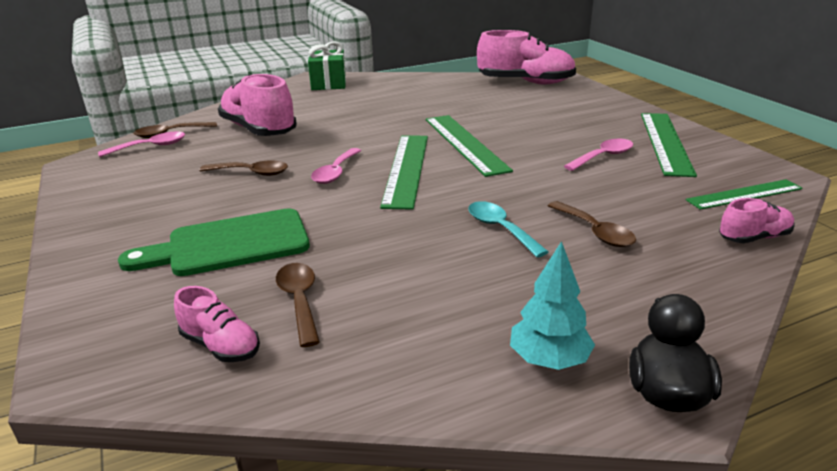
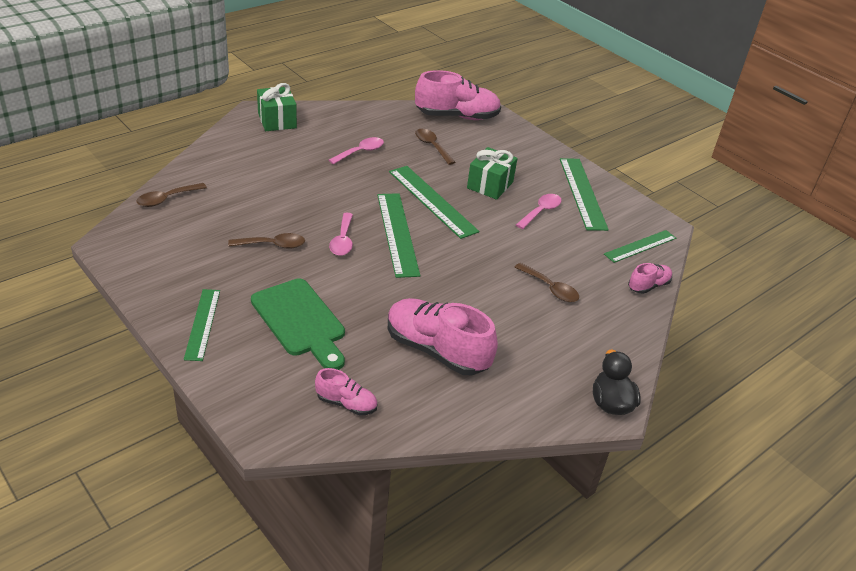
camera: 20 degrees left, 10 degrees up
pink spoon [98,131,185,157] -> pink spoon moved to [329,137,384,164]
green cutting board [118,208,310,276] -> green cutting board turned 90 degrees counterclockwise [251,278,345,370]
pink shoe [218,74,297,136] -> pink shoe moved to [388,298,498,375]
brown spoon [276,263,320,347] -> brown spoon moved to [415,129,456,165]
turquoise spoon [468,201,548,258] -> none
turquoise tree [510,241,595,370] -> none
none -> green ruler [184,289,220,361]
none -> green gift [467,147,518,200]

